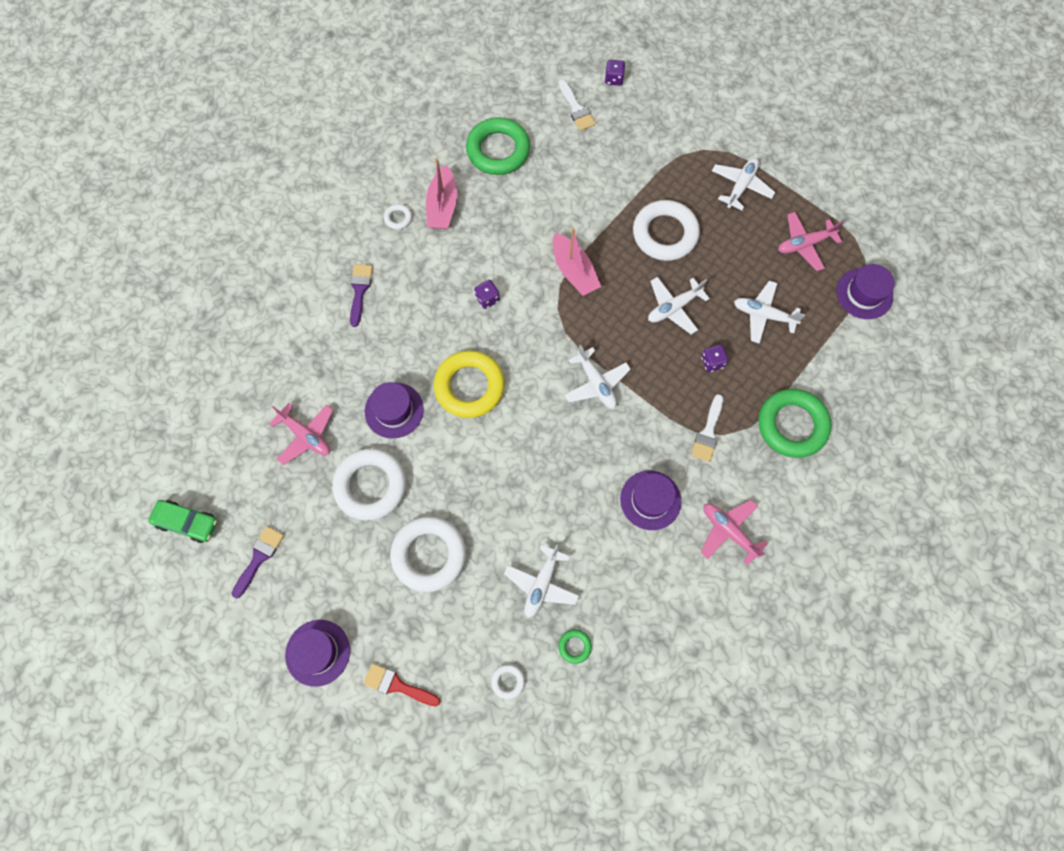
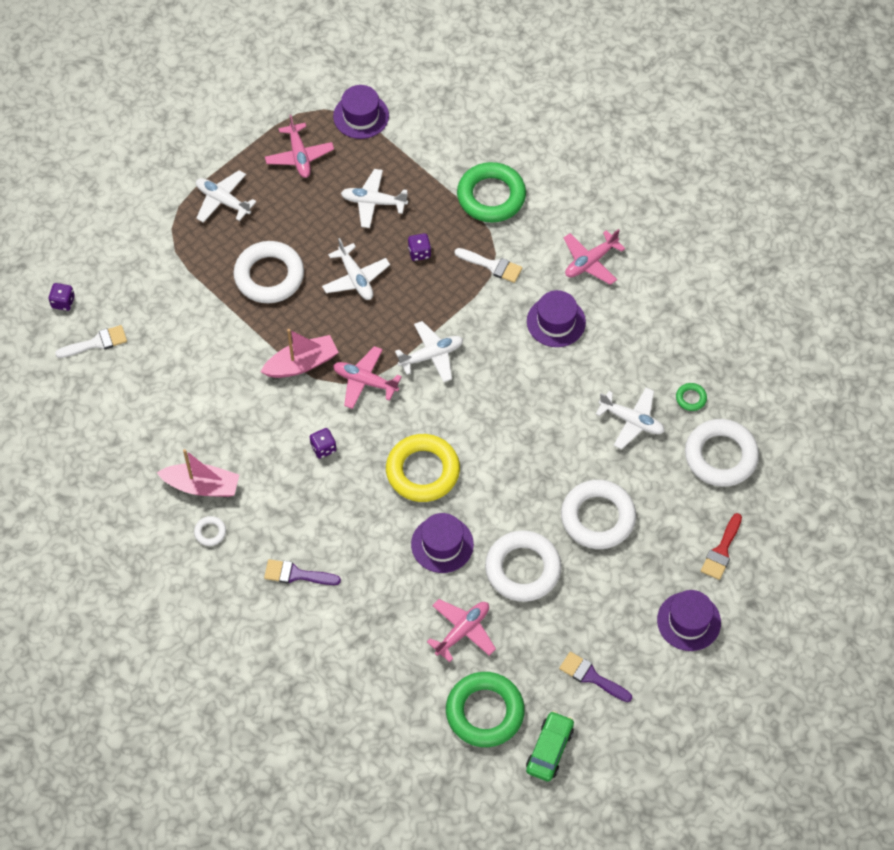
camera: 85 degrees left, 10 degrees down
green ring [466,117,530,175] -> green ring moved to [446,672,525,747]
white ring [491,664,525,699] -> white ring [685,419,759,487], size x2.34
white plane [734,281,805,344] -> white plane turned 75 degrees clockwise [341,169,408,228]
none -> pink plane [333,346,402,409]

